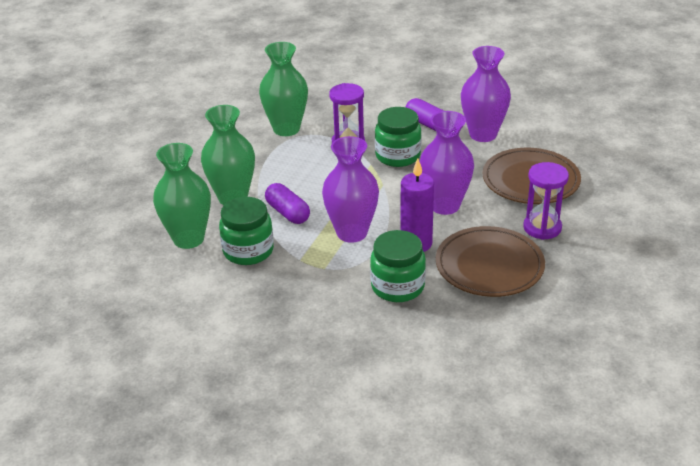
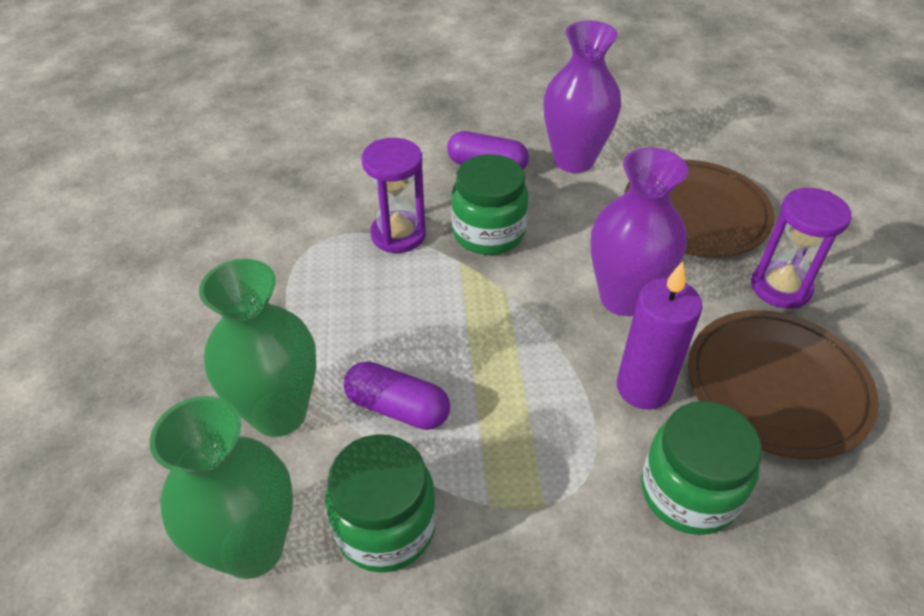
camera: 30 degrees left, 10 degrees up
green vase [259,42,308,136] -> none
purple vase [322,136,379,243] -> none

